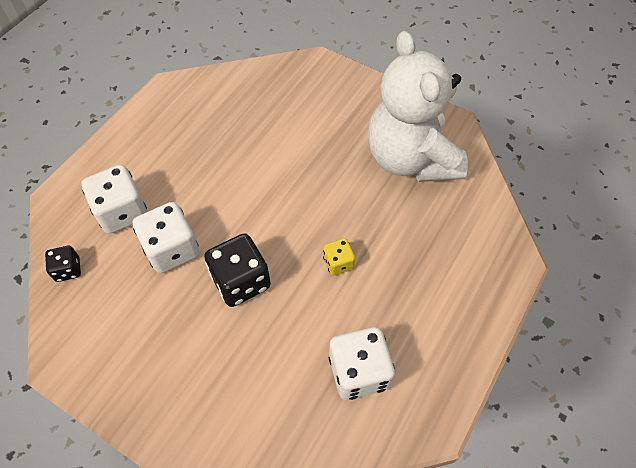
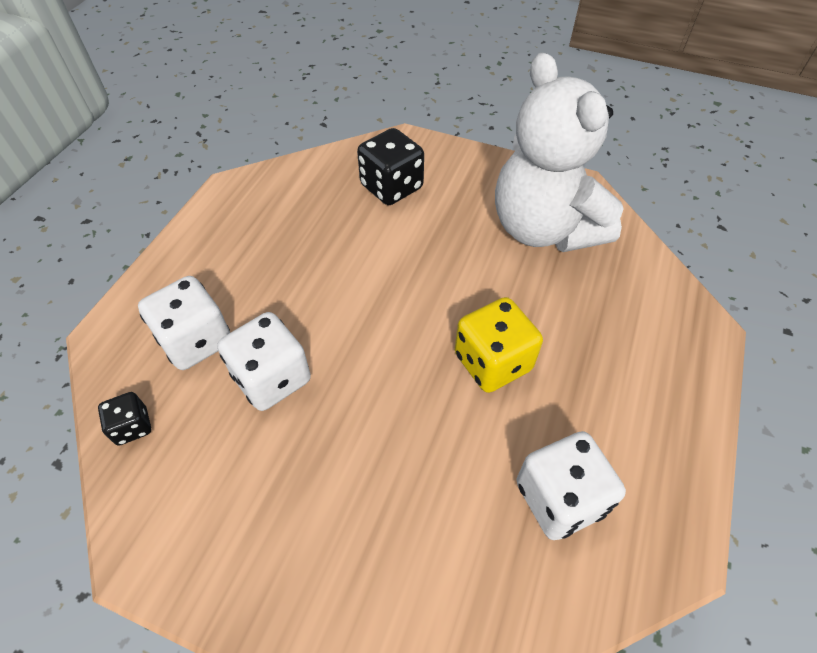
camera: 10 degrees left, 5 degrees down
black dice [204,233,271,307] -> black dice moved to [357,128,424,205]
yellow dice [323,238,355,276] -> yellow dice [455,297,543,393], size x1.84

